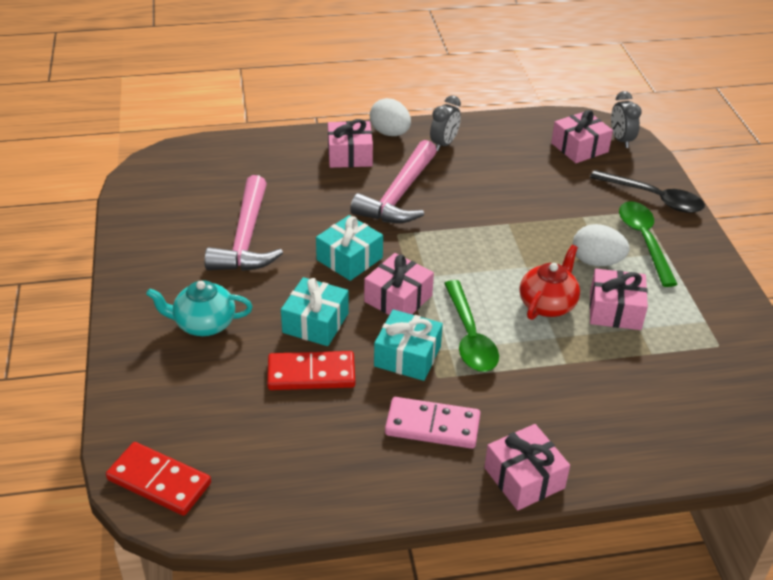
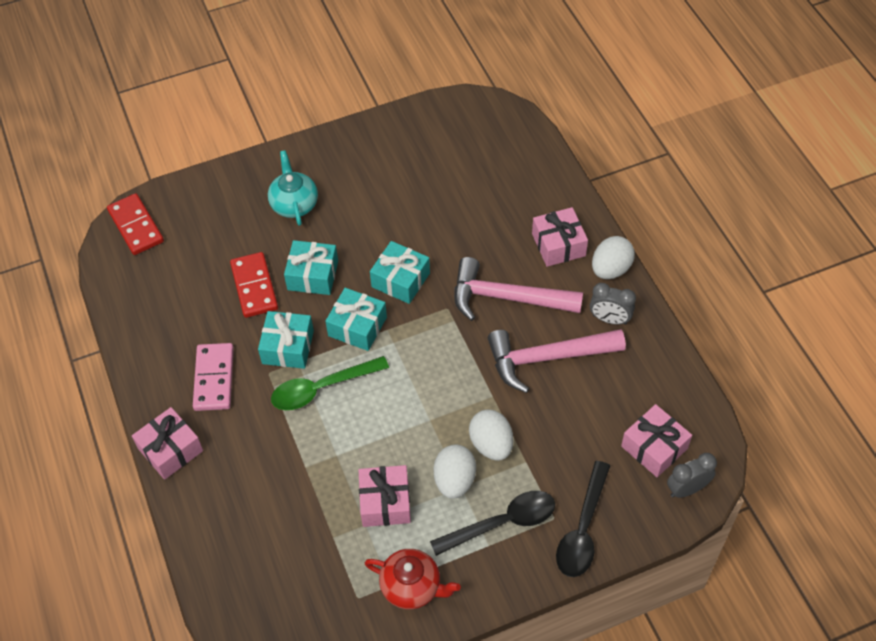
camera: 80 degrees right, 15 degrees up
red domino [106,442,211,516] -> red domino turned 45 degrees counterclockwise [107,193,164,255]
pink hammer [204,175,283,271] -> pink hammer moved to [488,329,626,393]
pink gift [364,253,434,315] -> turquoise gift [325,288,387,351]
red teapot [520,245,580,320] -> red teapot moved to [365,549,461,609]
green spoon [619,201,678,287] -> black spoon [430,491,555,556]
none -> white egg [469,410,513,461]

